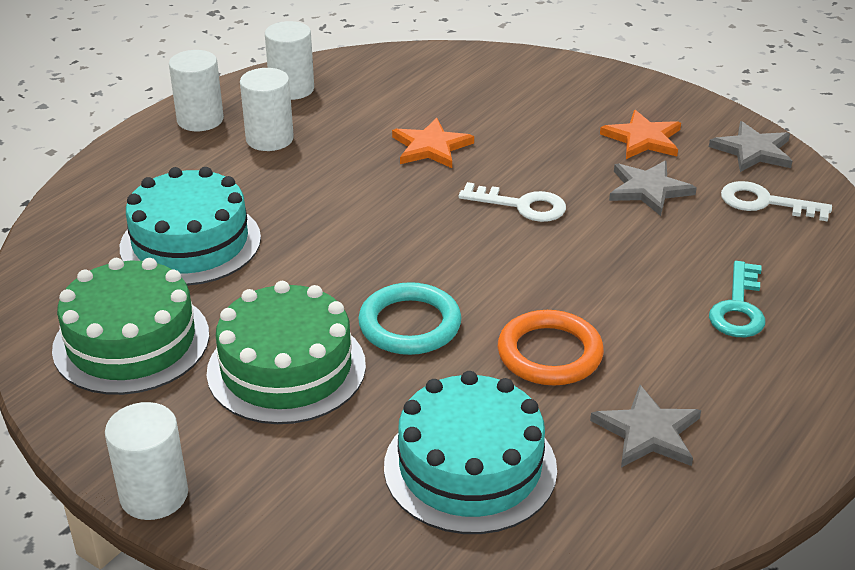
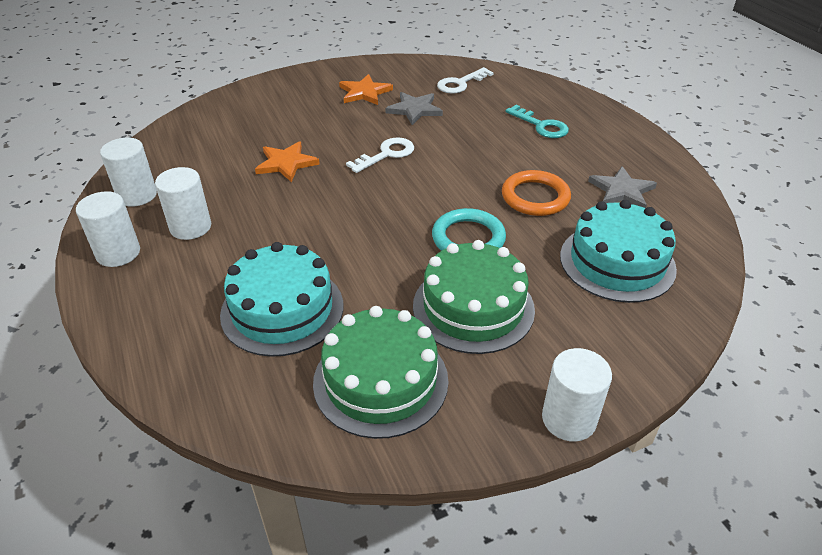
camera: 60 degrees left, 5 degrees up
grey star [709,121,792,172] -> none

